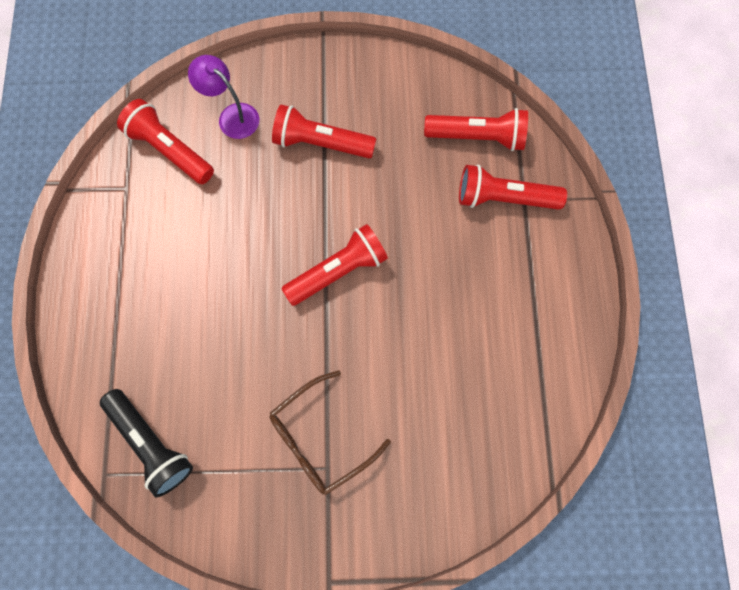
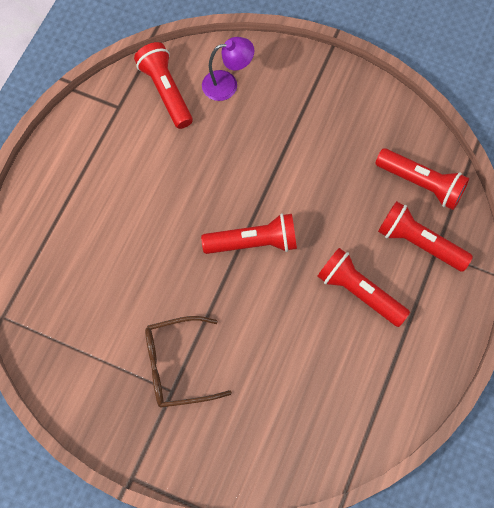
camera: 25 degrees right, 5 degrees down
black flashlight [100,389,193,497] -> none
purple lamp [188,55,259,139] -> purple lamp turned 105 degrees clockwise [202,37,254,101]
red flashlight [272,104,376,158] -> red flashlight moved to [317,248,410,327]

